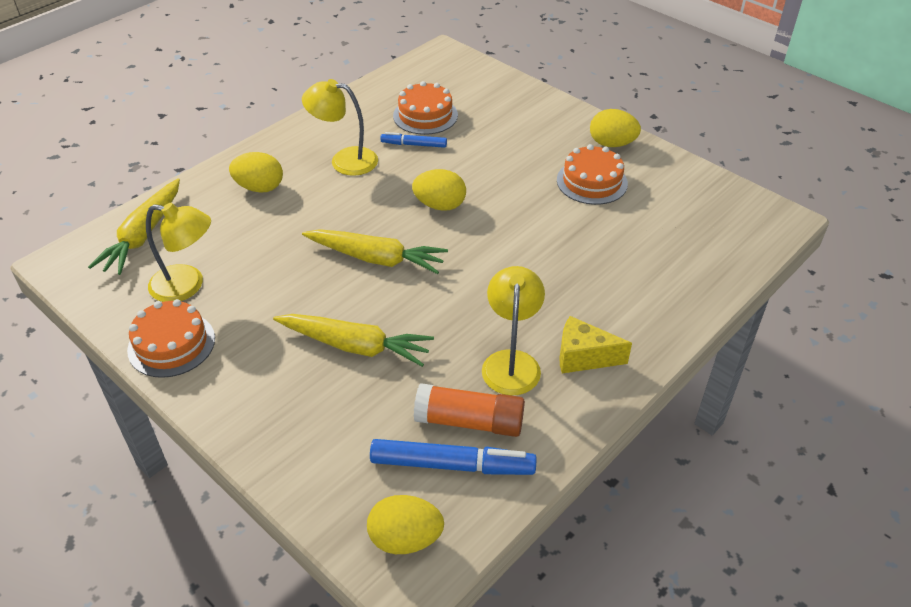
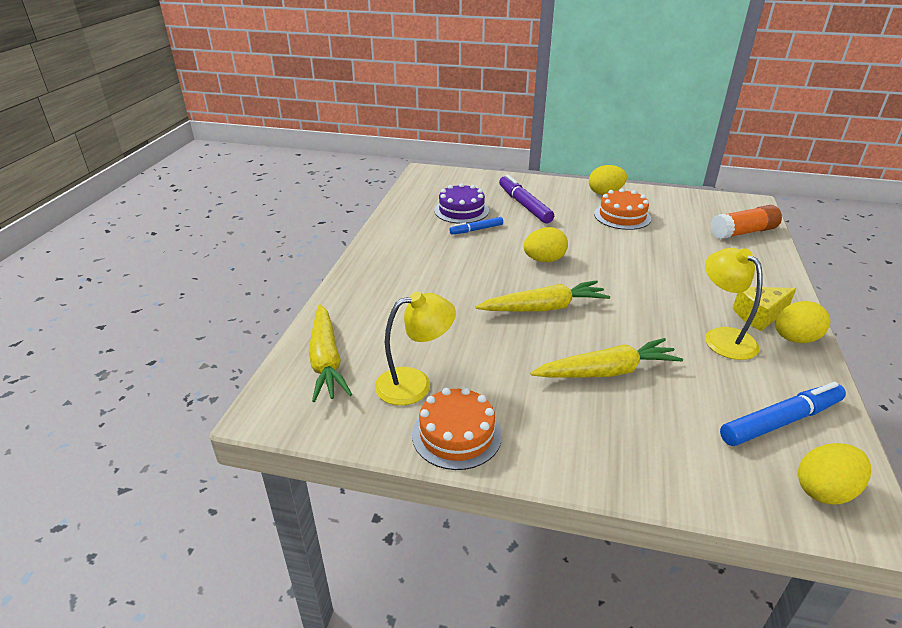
camera: 30 degrees left, 10 degrees down
yellow egg [229,152,283,193] -> yellow egg moved to [775,301,830,343]
yellow lamp [302,79,378,176] -> none
orange cake [393,81,458,135] -> purple cake [434,183,489,224]
orange glue stick [414,383,525,437] -> orange glue stick moved to [711,205,782,239]
none -> purple marker [499,174,554,223]

